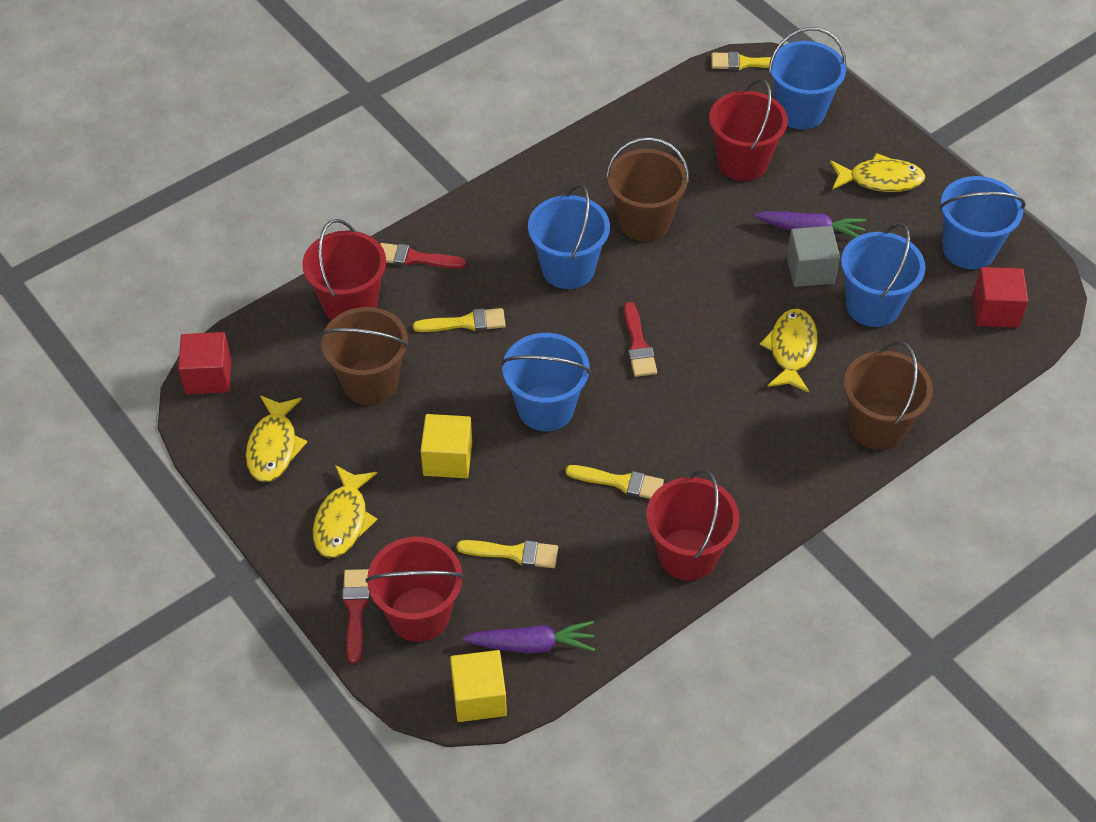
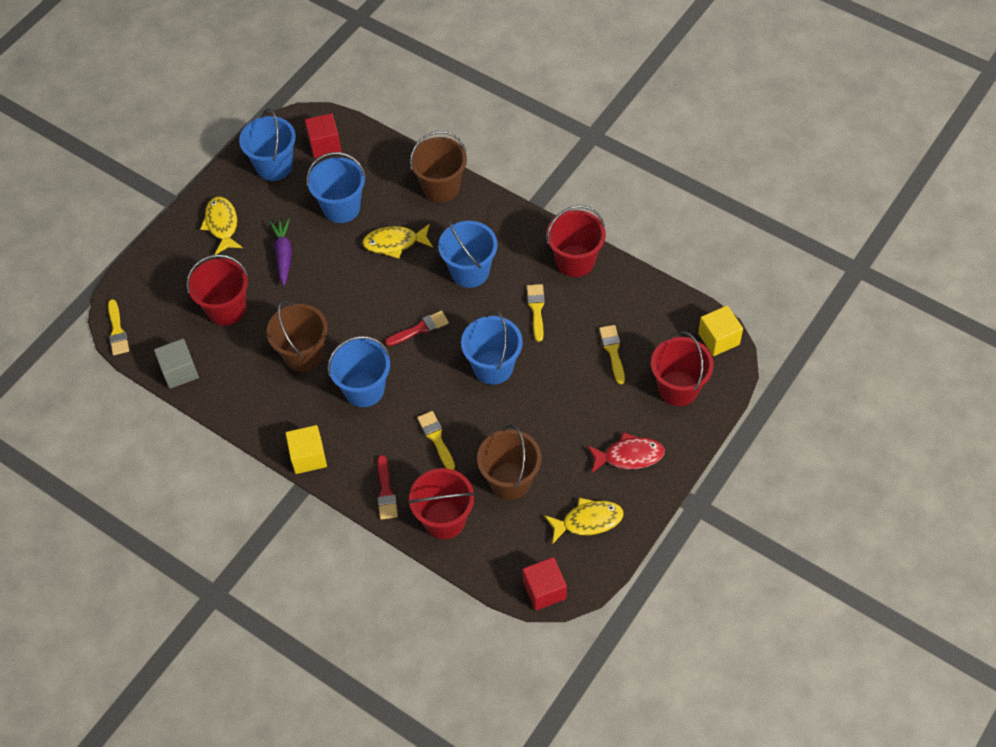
camera: 105 degrees left, 5 degrees up
yellow fish [313,465,377,558] -> red fish [587,432,665,473]
red brush [342,569,370,663] -> none
yellow cube [420,414,472,478] -> yellow cube moved to [285,425,327,474]
purple carrot [462,621,595,653] -> none
blue bucket [769,27,846,129] -> blue bucket moved to [438,220,498,288]
grey cube [787,226,840,287] -> grey cube moved to [154,339,199,389]

